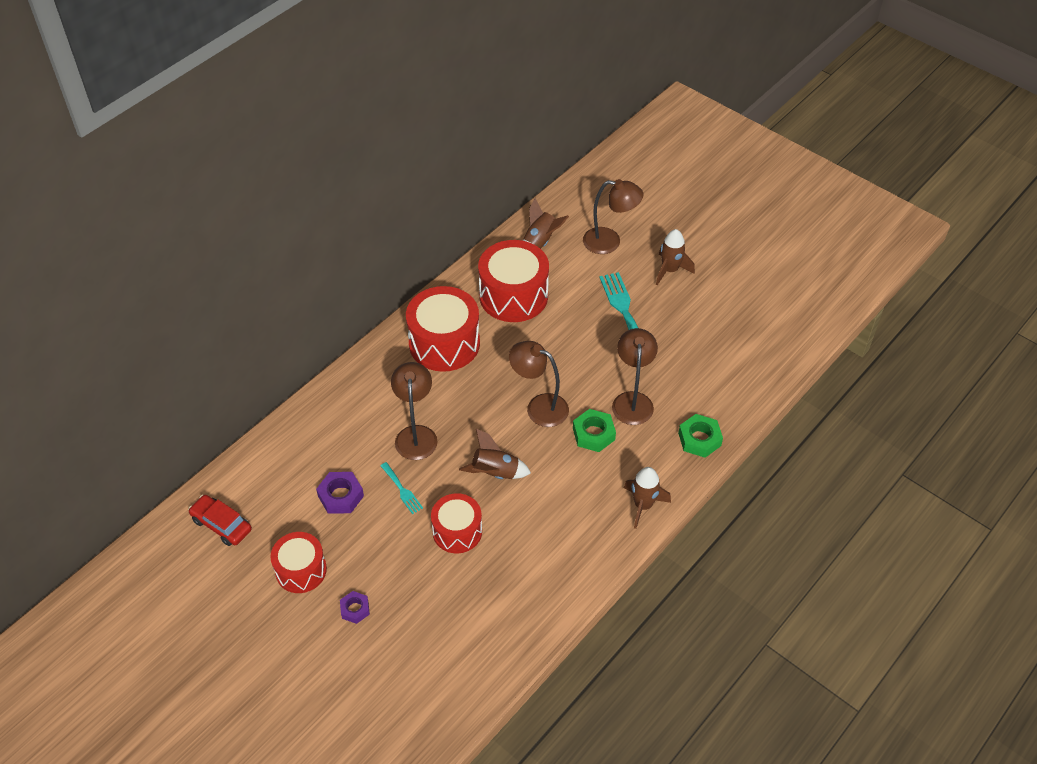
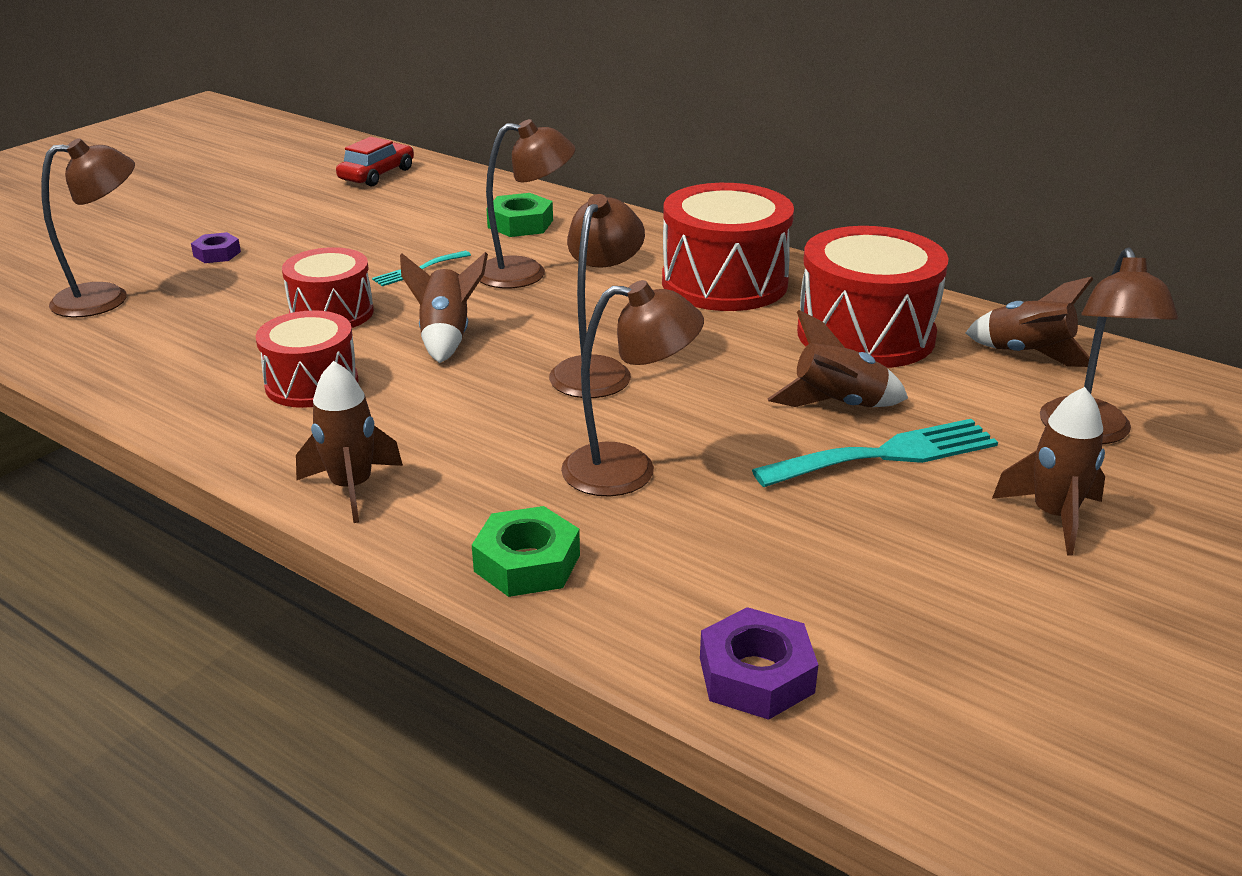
camera: 85 degrees right, 20 degrees down
red drum [270,532,327,593] -> red drum moved to [256,310,359,408]
purple nut [316,472,364,514] -> purple nut moved to [700,607,818,720]
green nut [573,409,616,452] -> green nut moved to [486,193,553,237]
none -> brown lamp [41,138,135,317]
none -> brown rocket [768,310,908,407]

